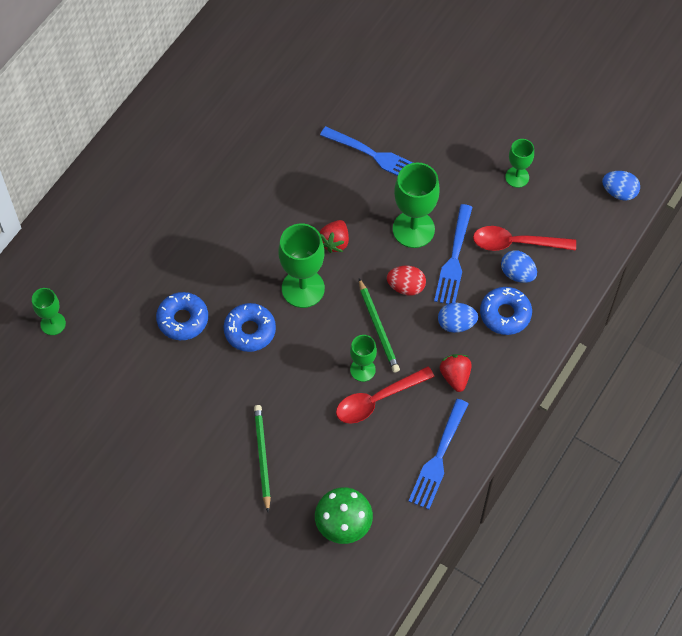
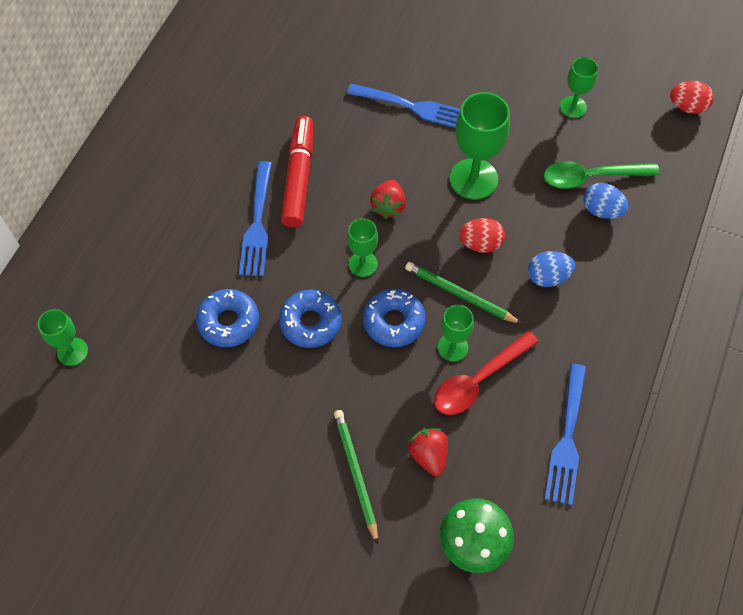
camera: 10 degrees left, 0 degrees up
green goblet [278,224,325,308] -> green goblet [347,218,378,277], size x0.58
green pencil [359,278,400,373] -> green pencil turned 150 degrees clockwise [405,262,522,324]
blue fork [434,204,473,304] -> blue fork moved to [239,161,272,276]
red strawberry [440,354,472,392] -> red strawberry moved to [408,428,448,477]
red spoon [473,226,576,251] -> green spoon [544,161,660,189]
blue donut [480,287,532,335] -> blue donut moved to [363,289,426,347]
blue egg [602,171,640,201] -> red egg [670,81,714,114]
none -> red marker [281,116,313,228]

